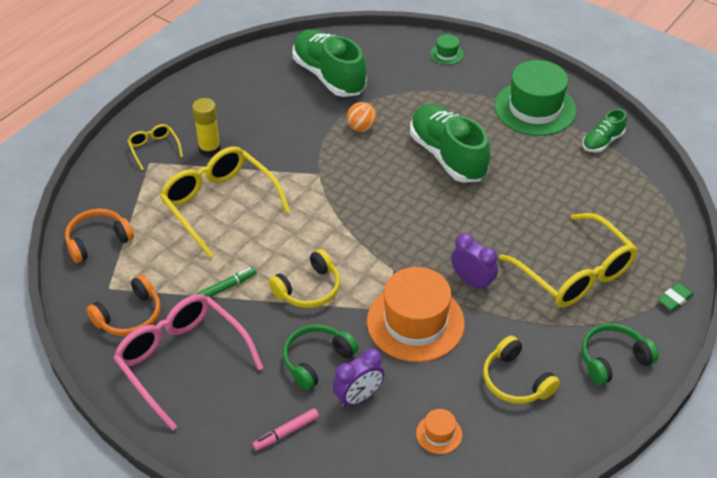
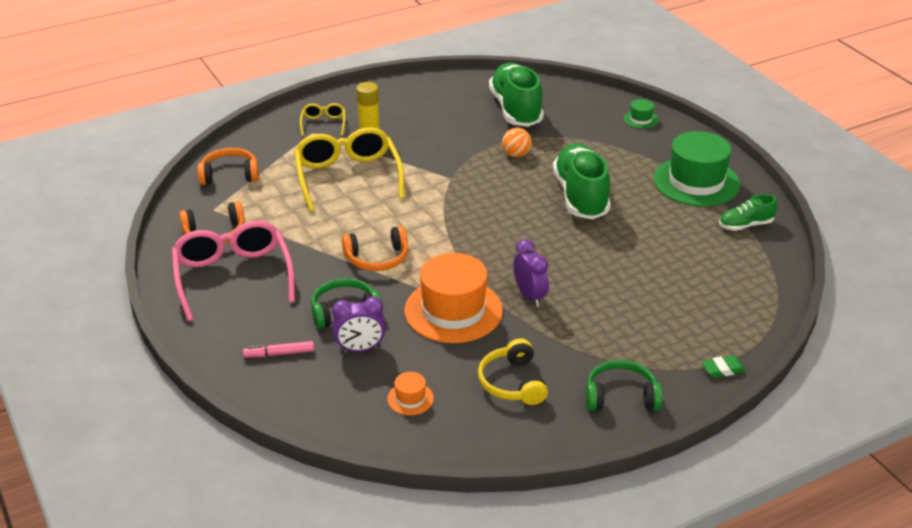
camera: 25 degrees right, 10 degrees down
green marker [196,267,257,297] -> none
yellow headphones [269,249,340,308] -> orange headphones [342,226,408,271]
yellow glasses [499,213,637,307] -> none

